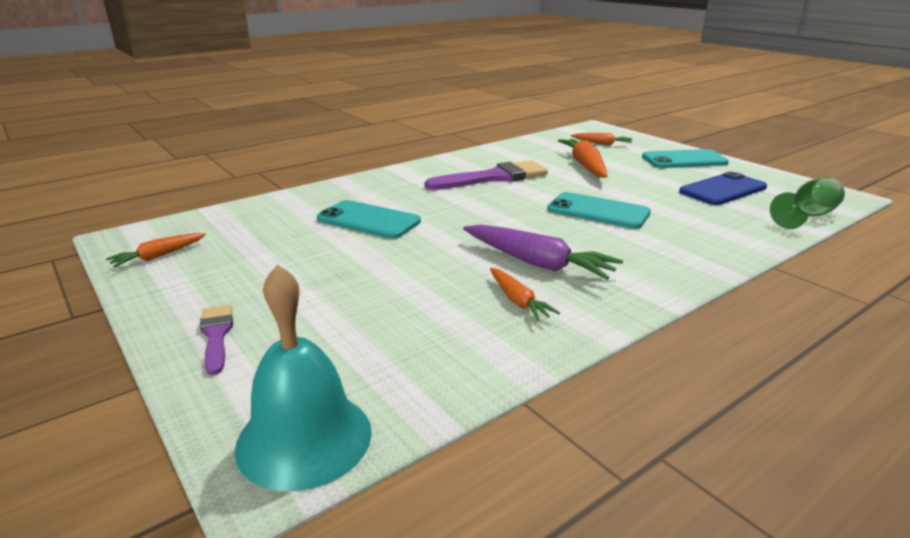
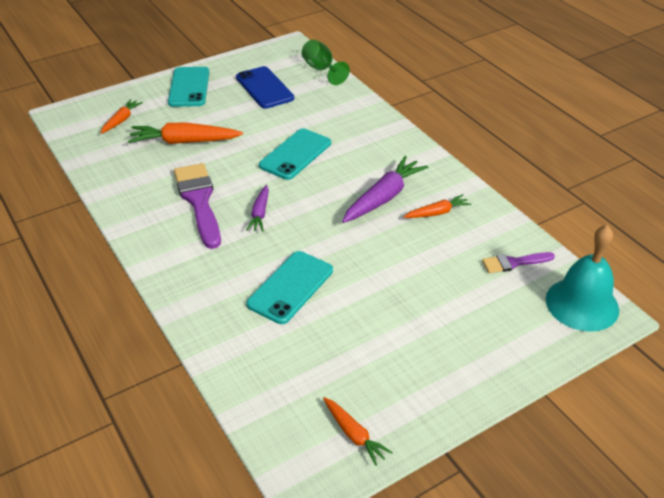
camera: 85 degrees left, 15 degrees up
purple brush [200,305,233,375] -> purple brush moved to [482,252,555,273]
none -> purple carrot [246,185,269,232]

